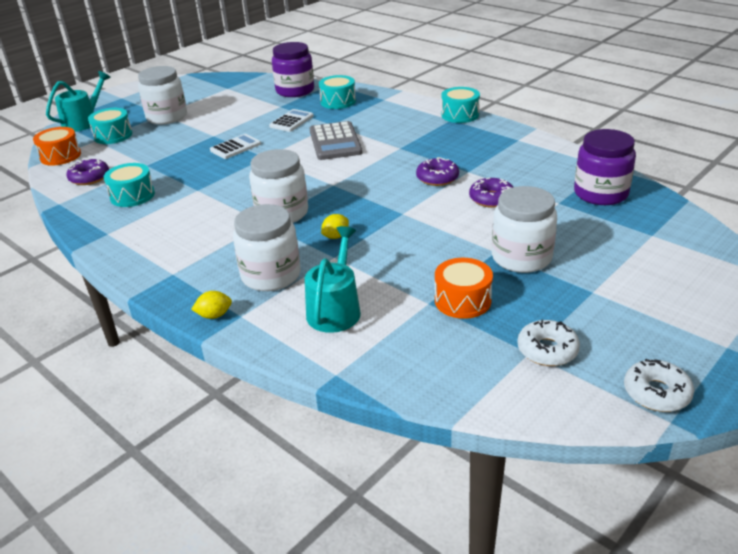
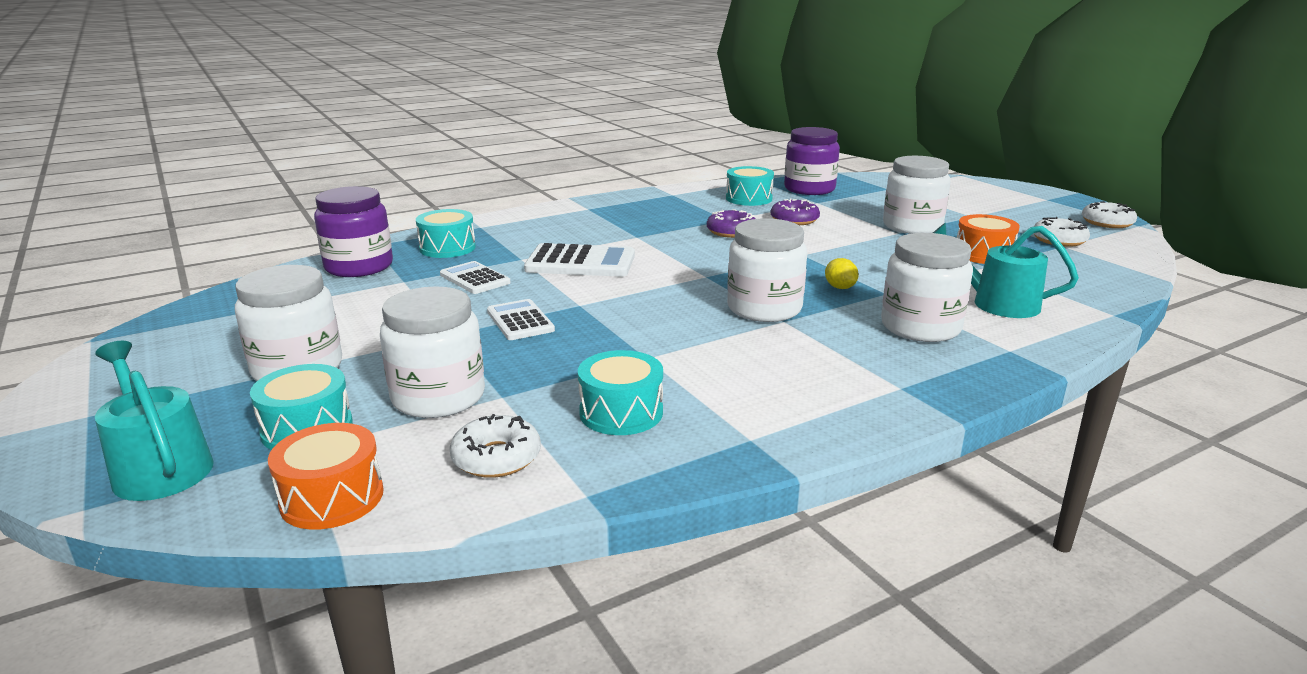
camera: 75 degrees left, 10 degrees down
purple donut [67,159,109,185] -> white donut [450,414,541,478]
yellow lemon [191,291,232,319] -> none
grey calculator [310,121,363,160] -> white calculator [524,243,635,277]
turquoise drum [441,87,480,123] -> turquoise drum moved to [726,166,774,206]
none -> white jar [380,287,485,418]

